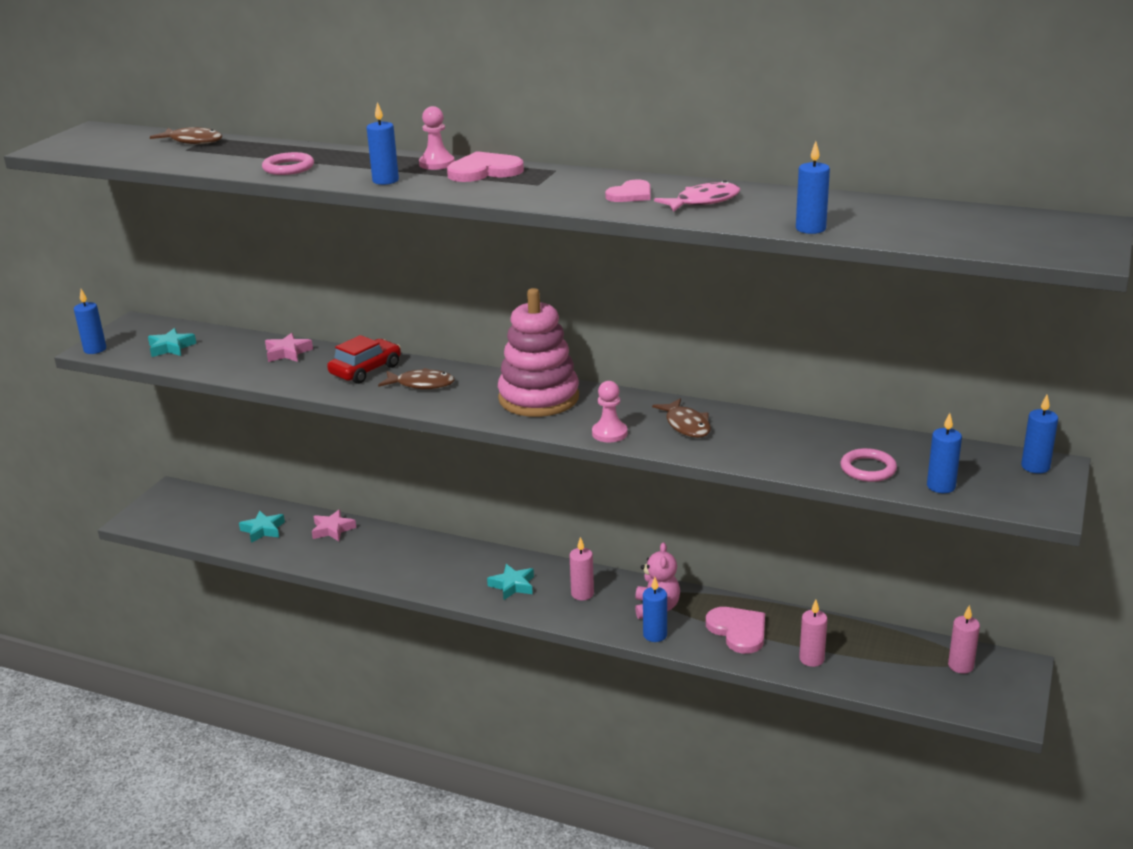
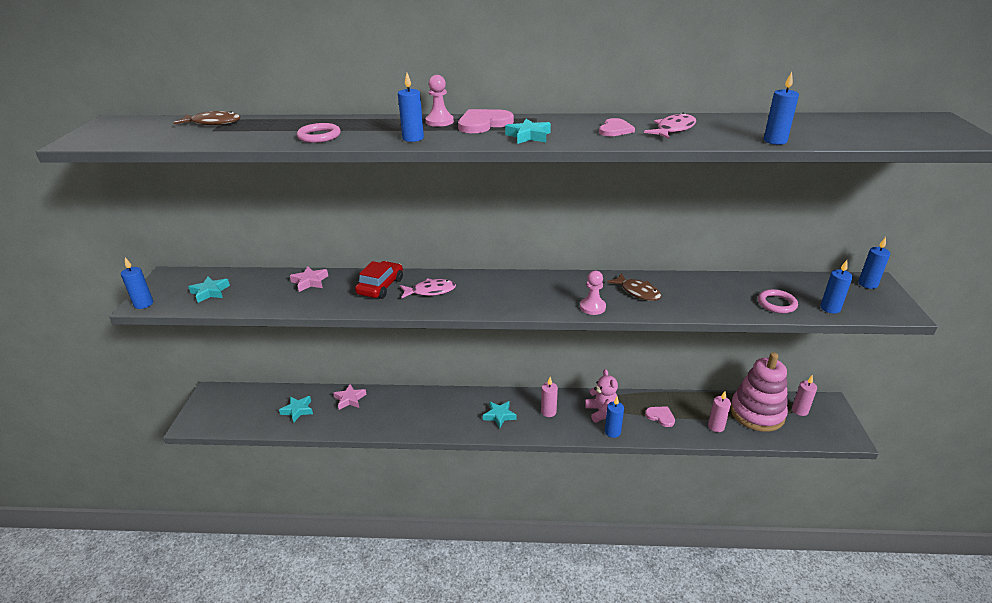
camera: 20 degrees left, 5 degrees up
brown fish [378,368,455,389] -> pink fish [400,278,456,299]
pink stacking toy [498,288,579,417] -> pink stacking toy moved to [730,352,788,432]
pink heart [706,607,765,654] -> pink heart [645,406,675,427], size x0.65
none -> turquoise star [505,119,551,144]

